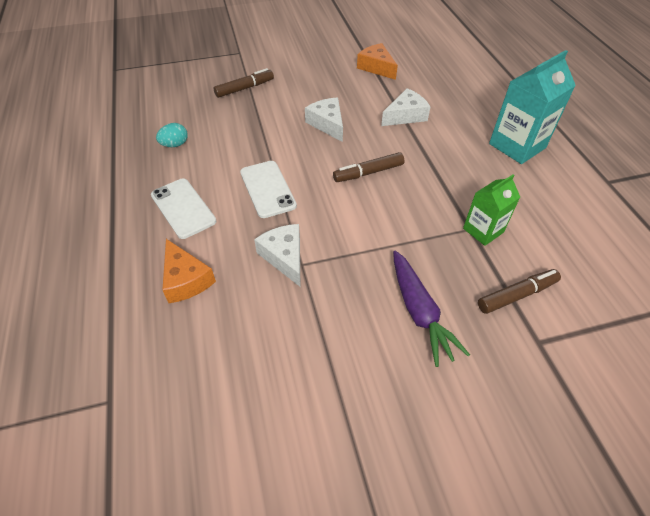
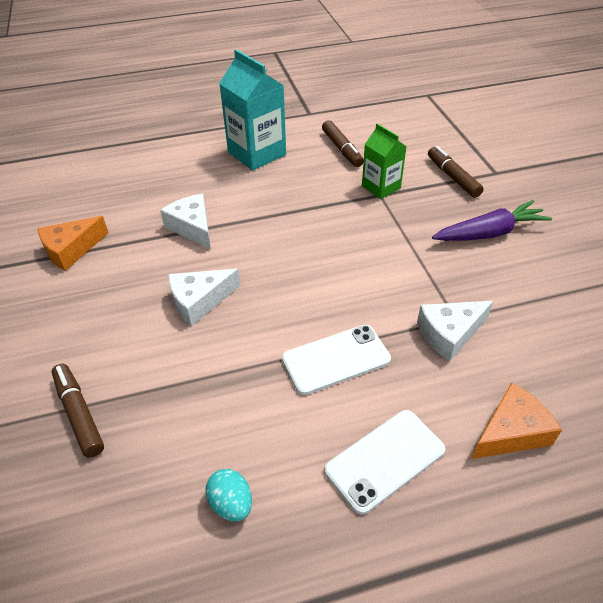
camera: 90 degrees left, 5 degrees down
brown marker [333,152,404,182] -> brown marker moved to [322,120,364,167]

